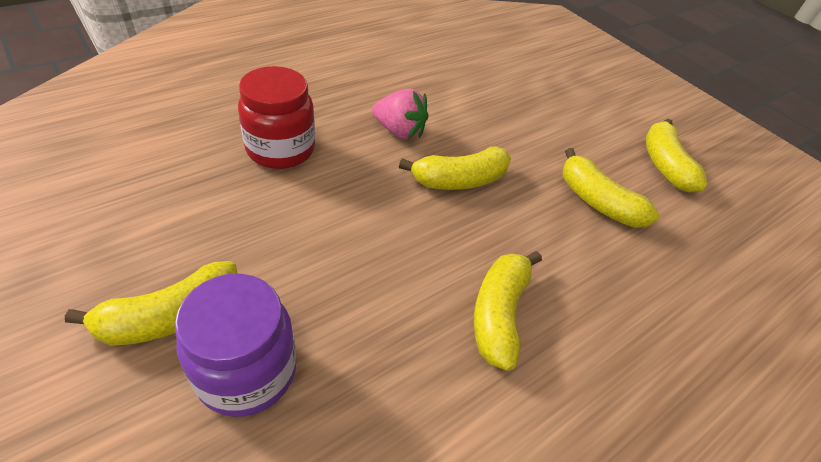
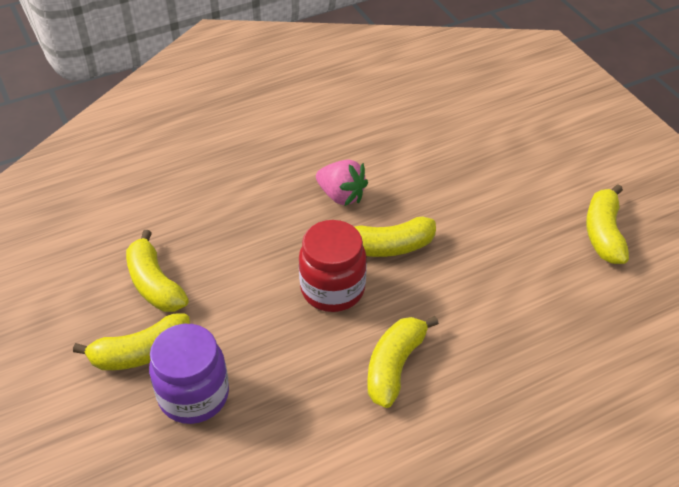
camera: 15 degrees right, 0 degrees up
red jar [238,66,315,169] -> red jar moved to [299,220,367,312]
yellow banana [563,148,659,228] -> yellow banana moved to [126,230,189,312]

